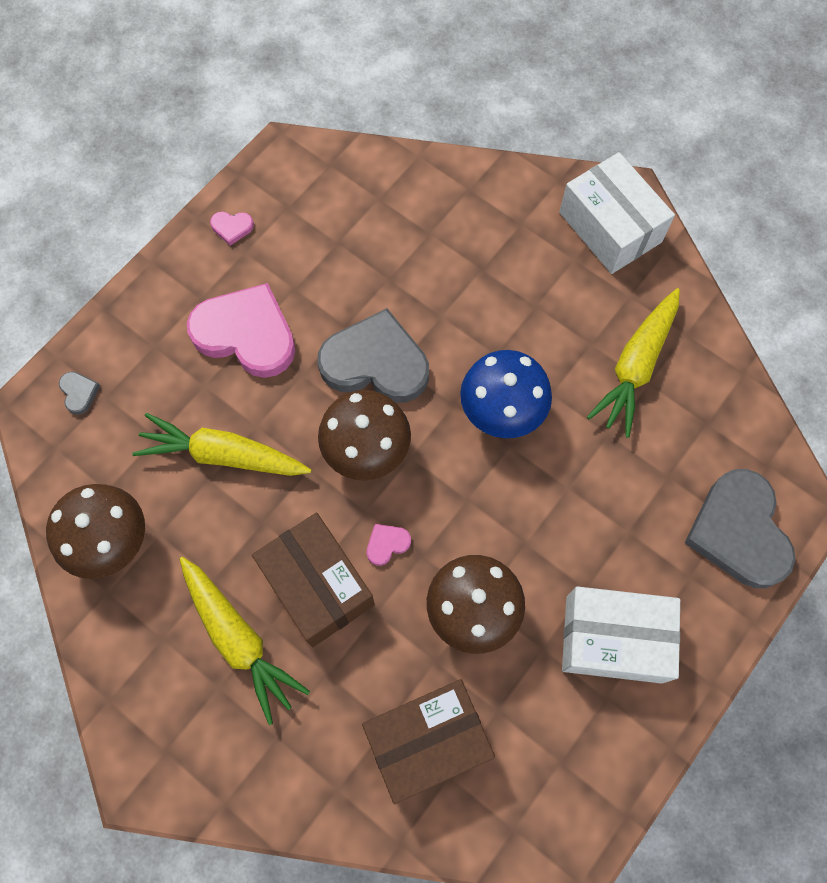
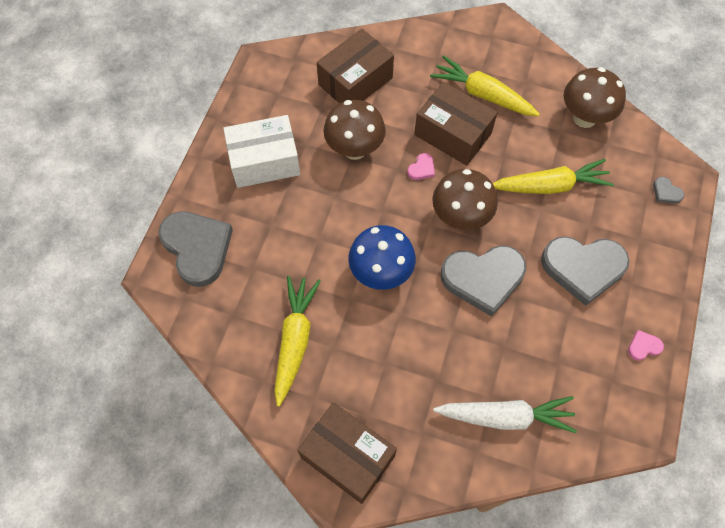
camera: 160 degrees right, 5 degrees down
pink heart [187,283,295,378] -> grey heart [541,236,630,306]
white box [559,152,675,274] -> brown box [297,402,397,504]
none -> white carrot [433,396,577,433]

